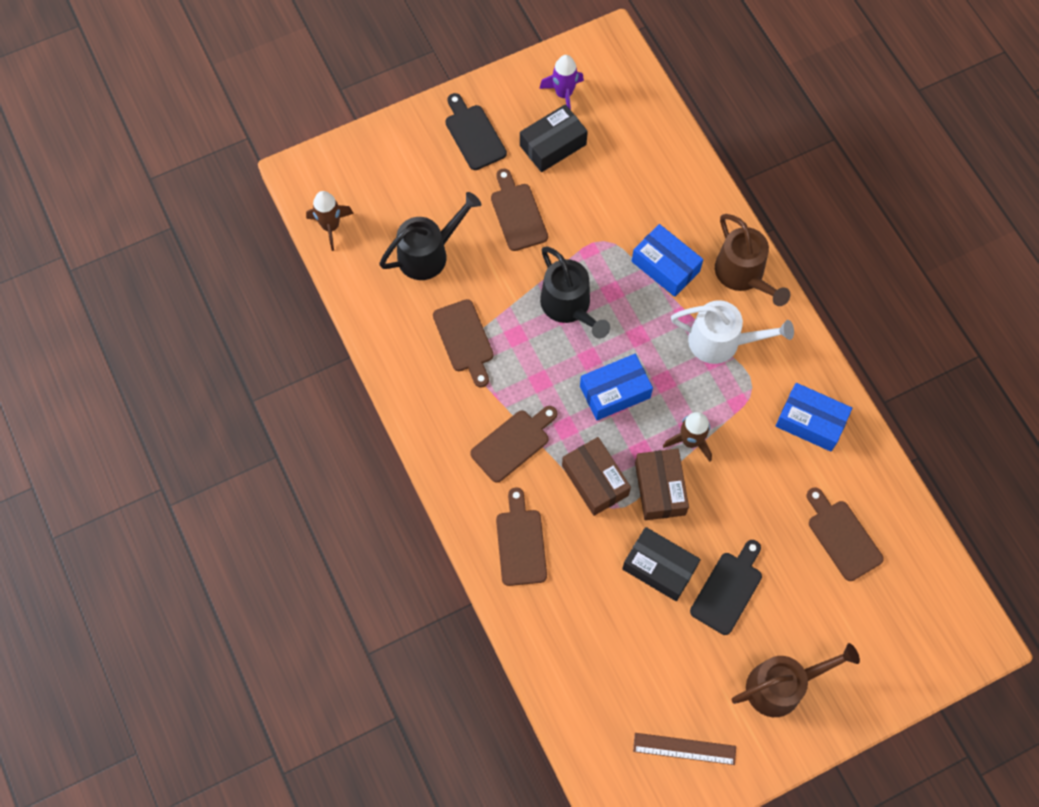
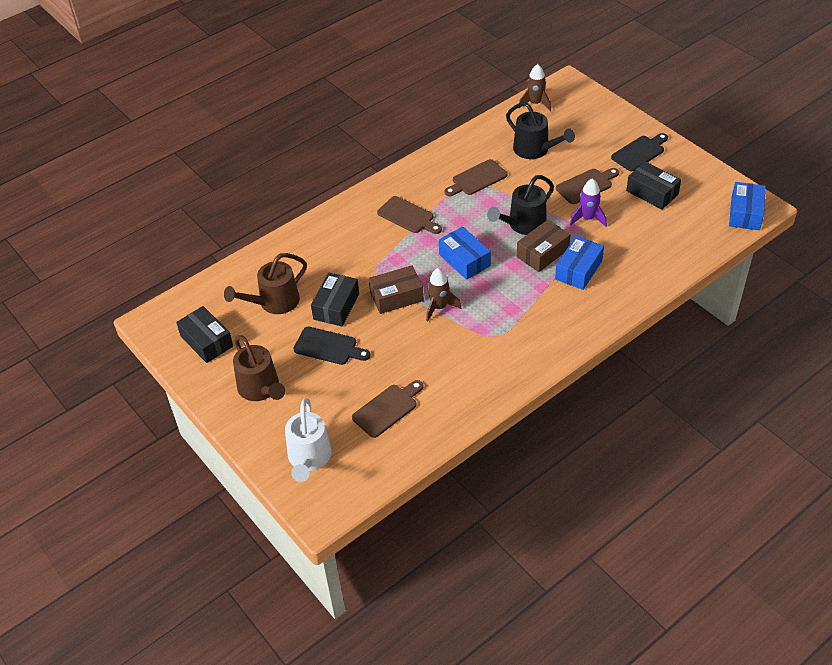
camera: 80 degrees right, 20 degrees down
brown cutting board [496,487,547,586] -> none
purple rocket [539,55,584,110] -> purple rocket moved to [570,178,607,227]
brown box [562,437,631,516] -> brown box moved to [517,220,571,272]
brown ruler [633,733,736,765] -> black box [176,306,233,363]
white watering can [671,300,794,364] -> white watering can moved to [285,398,332,482]
brown watering can [715,214,790,306] -> brown watering can moved to [224,253,307,314]
blue box [776,383,852,452] -> blue box moved to [729,182,766,230]

